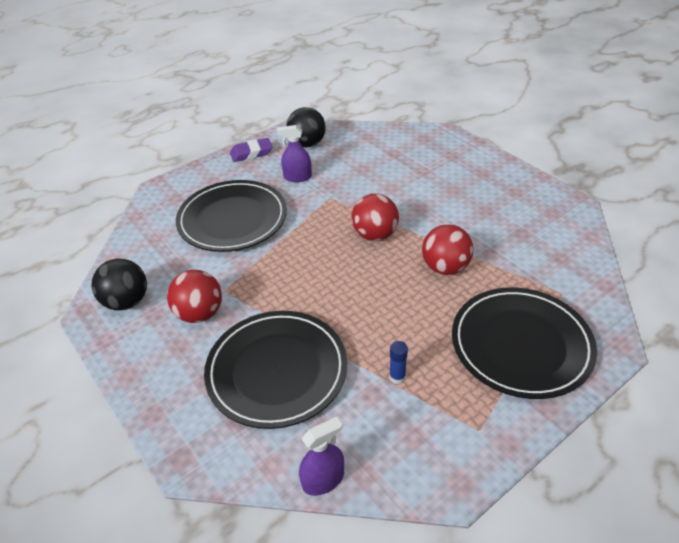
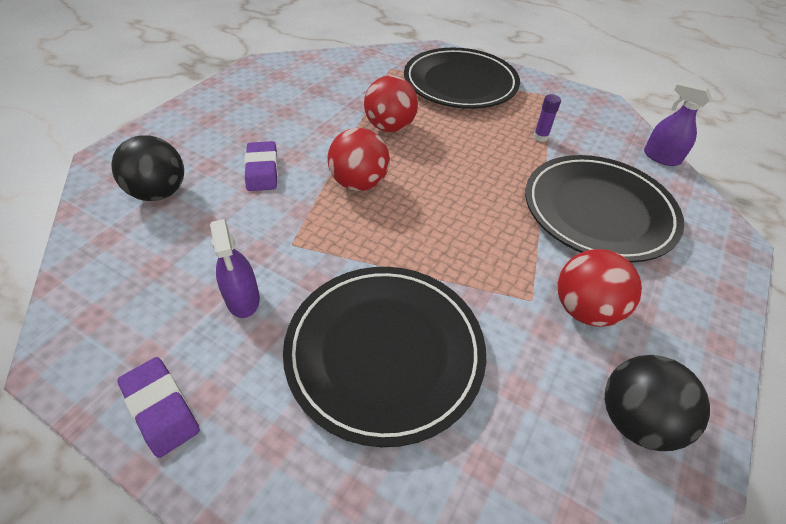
camera: 115 degrees left, 5 degrees up
black ball [286,107,326,147] -> black ball moved to [111,135,184,201]
blue glue stick [389,341,408,384] -> purple glue stick [533,94,561,142]
none -> purple eraser [244,141,278,191]

